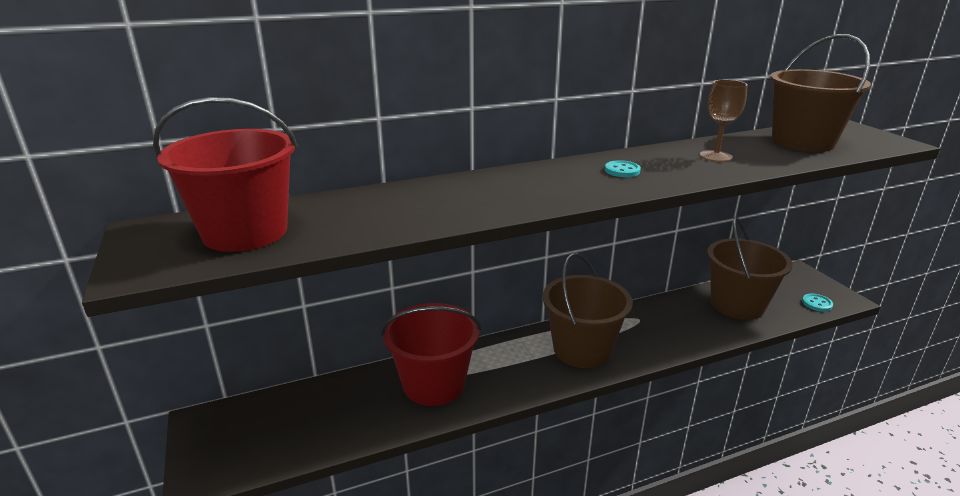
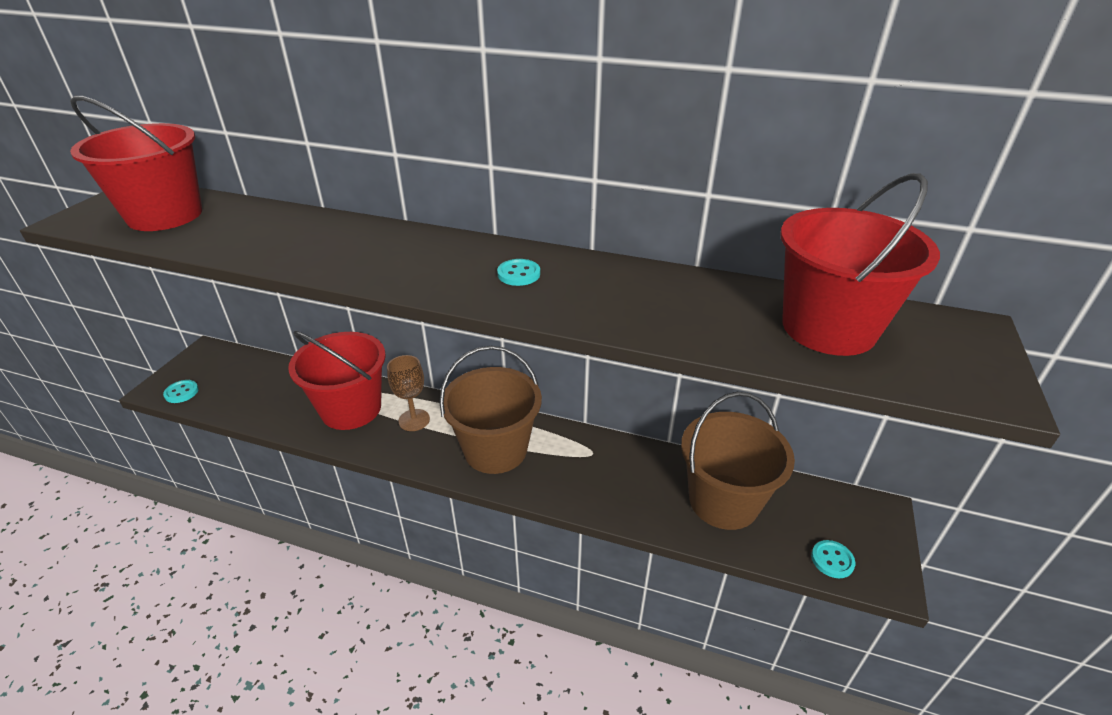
camera: 40 degrees right, 10 degrees up
brown goblet [700,80,748,162] -> brown goblet moved to [387,355,430,431]
brown bucket [770,34,871,152] -> red bucket [780,173,940,356]
none -> turquoise button [163,380,199,403]

